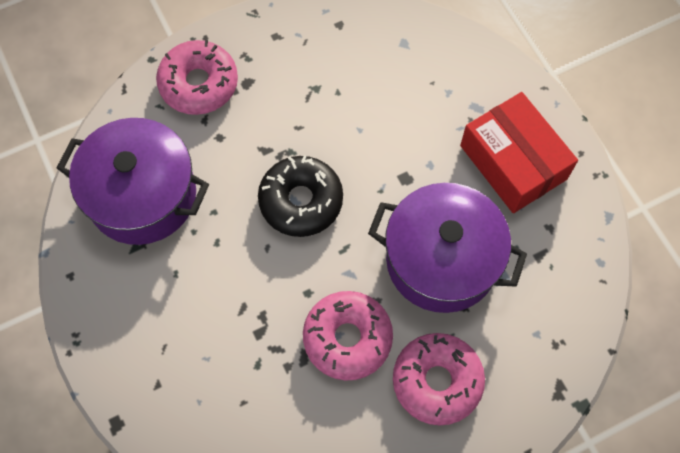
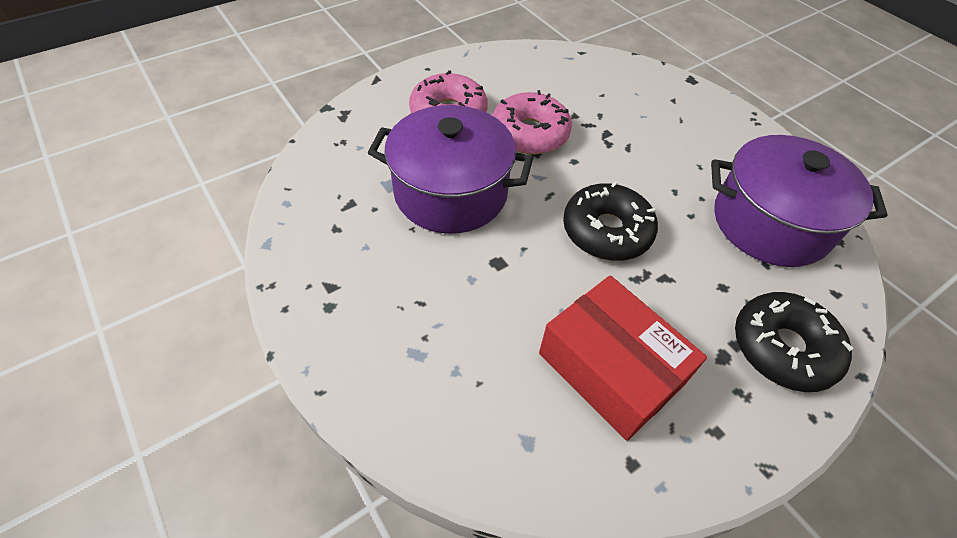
camera: 170 degrees right, 15 degrees down
pink donut [156,40,238,115] -> black donut [735,292,853,392]
red box [460,92,578,213] -> red box moved to [539,275,707,441]

